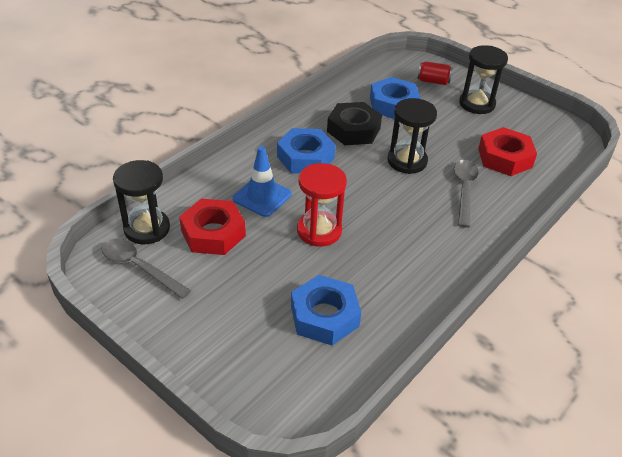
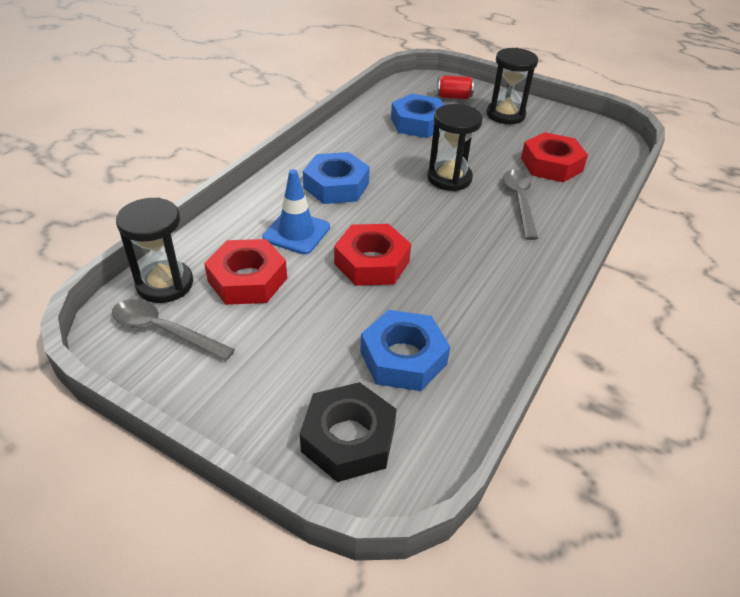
camera: 10 degrees left, 0 degrees up
red hourglass [297,163,347,246] -> red nut [334,224,411,286]
black nut [327,102,382,145] -> black nut moved to [300,382,397,482]

